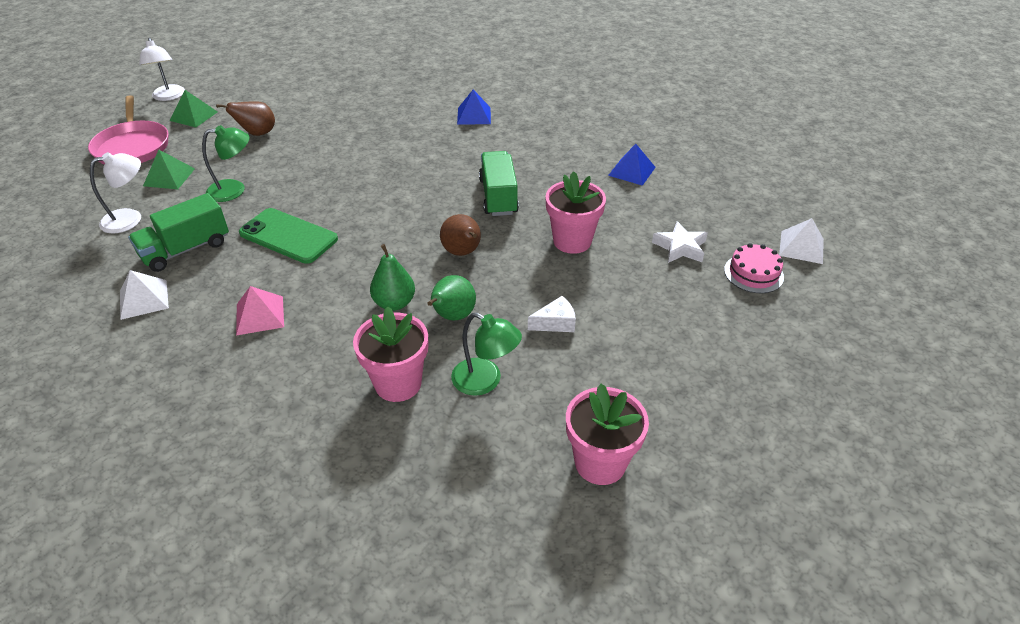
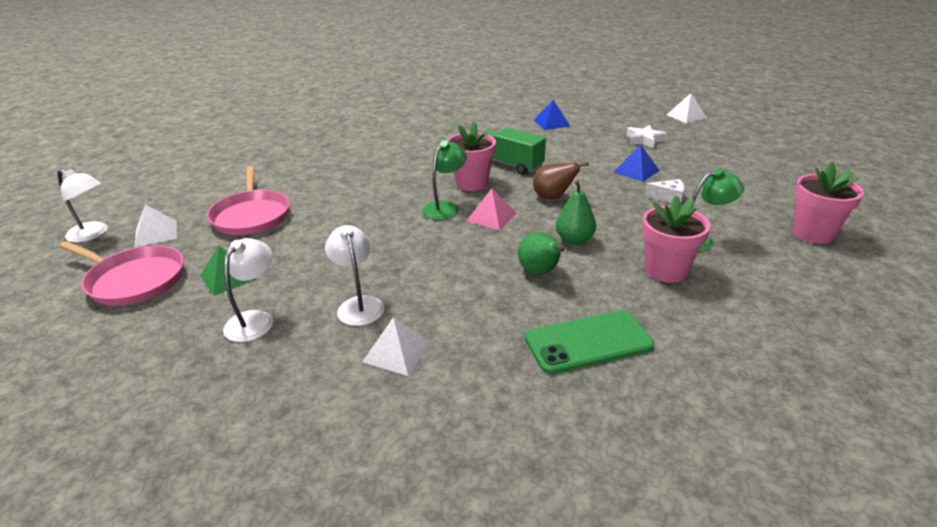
camera: 45 degrees left, 10 degrees down
green truck [128,193,229,272] -> white lamp [325,225,384,326]
green pyramid [170,90,217,127] -> white pyramid [134,204,177,247]
green lamp [202,125,250,202] -> green lamp moved to [422,141,467,220]
brown pear [216,101,275,136] -> pink pan [207,166,290,235]
pink pyramid [236,286,284,335] -> pink pyramid moved to [467,188,517,230]
green phone [239,208,338,264] -> green phone moved to [525,310,654,374]
green pear [428,275,476,320] -> green pear moved to [518,232,565,275]
blue pyramid [457,90,491,125] -> blue pyramid moved to [614,144,660,182]
white cheese [528,296,576,332] -> white cheese turned 75 degrees clockwise [644,179,685,203]
pink flower pot [545,171,606,254] -> pink flower pot moved to [447,121,496,191]
pink cake [724,243,784,293] -> none

